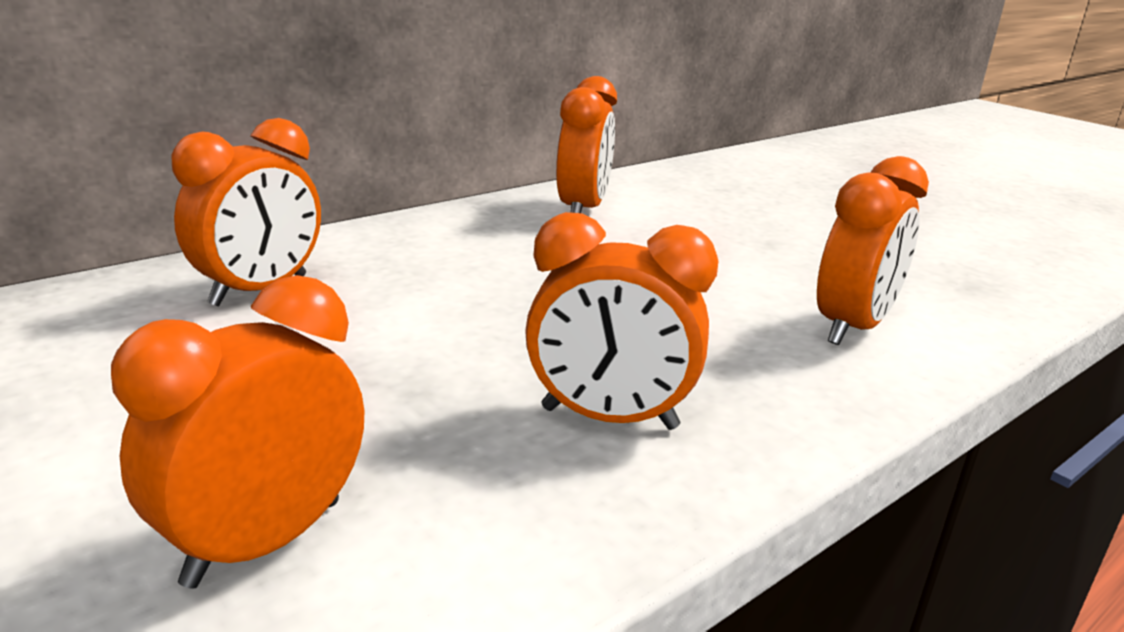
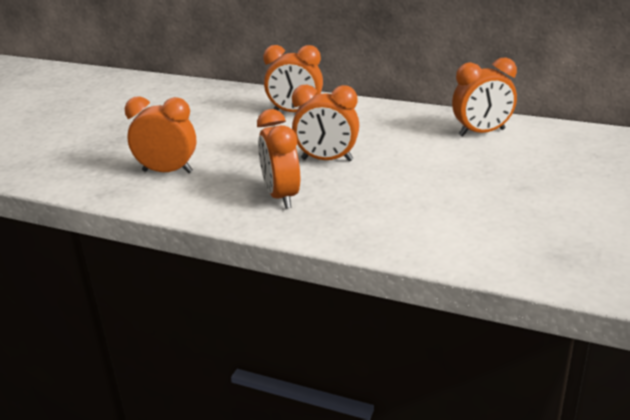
camera: 65 degrees right, 5 degrees up
orange clock [817,156,929,345] -> orange clock moved to [292,85,359,161]

